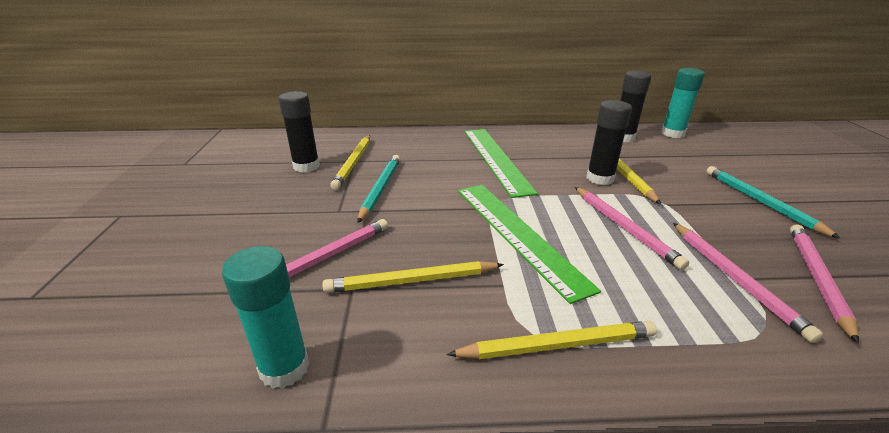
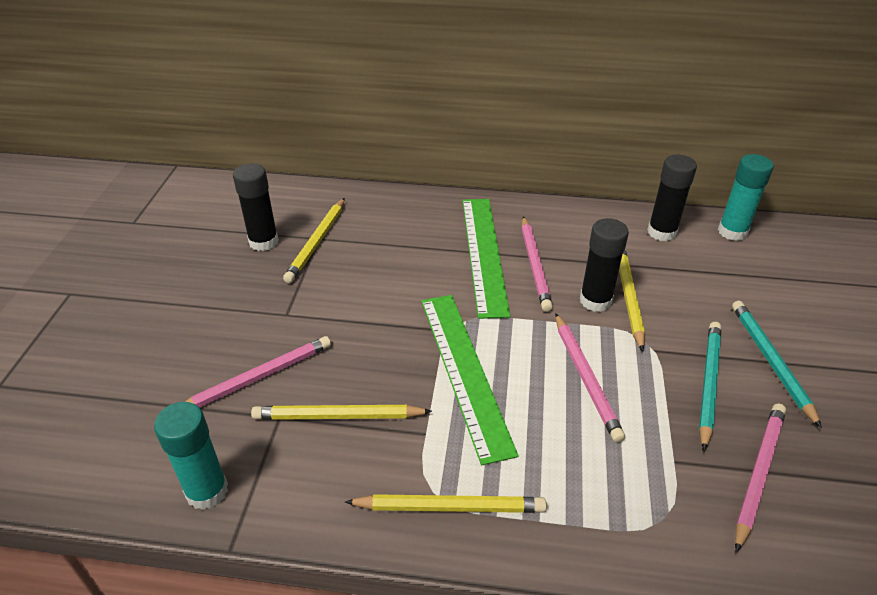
camera: 10 degrees right, 10 degrees up
turquoise pencil [358,155,400,223] -> turquoise pencil moved to [699,322,721,451]
pink pencil [673,223,824,343] -> pink pencil moved to [521,216,553,312]

